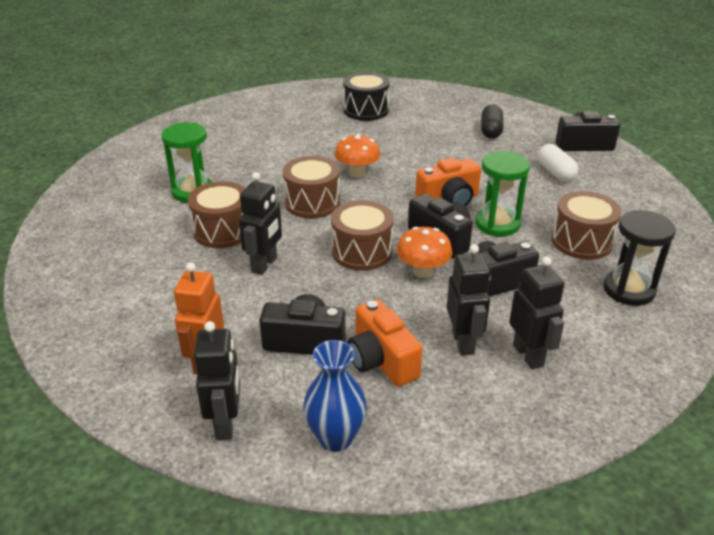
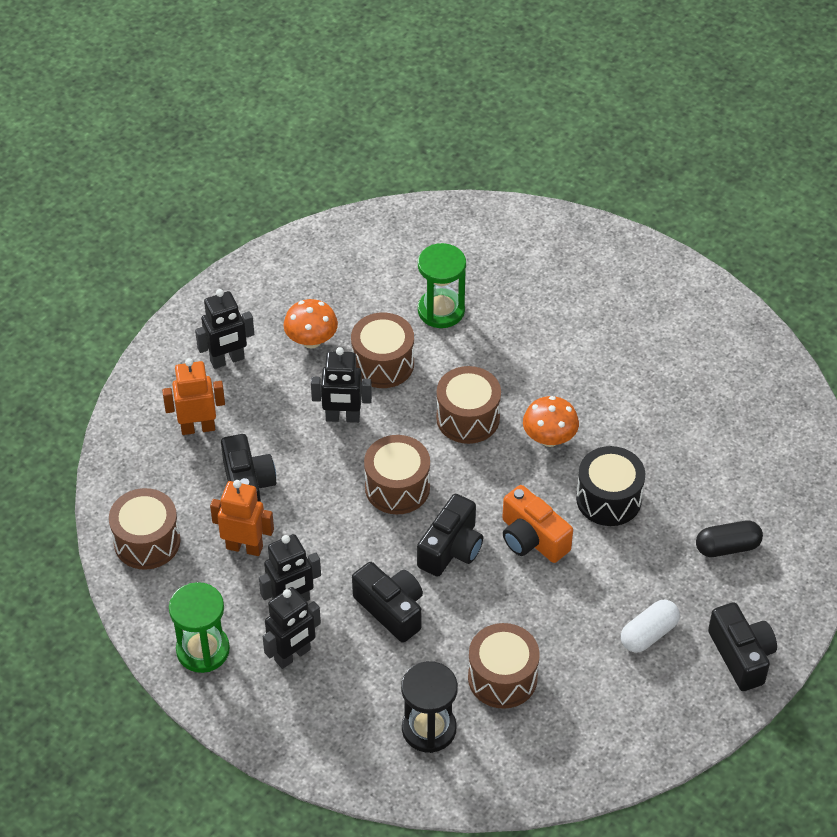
camera: 70 degrees right, 15 degrees up
black robot [194,321,240,440] -> black robot moved to [195,289,254,369]
blue vase [303,340,367,452] -> brown drum [109,488,181,570]
black drum [343,72,390,121] -> black drum moved to [576,446,645,526]
orange camera [347,299,423,387] -> orange robot [210,480,274,556]
orange mushroom [396,227,452,278] -> orange mushroom moved to [284,299,338,349]
green hourglass [475,151,530,236] -> green hourglass moved to [169,582,230,673]

